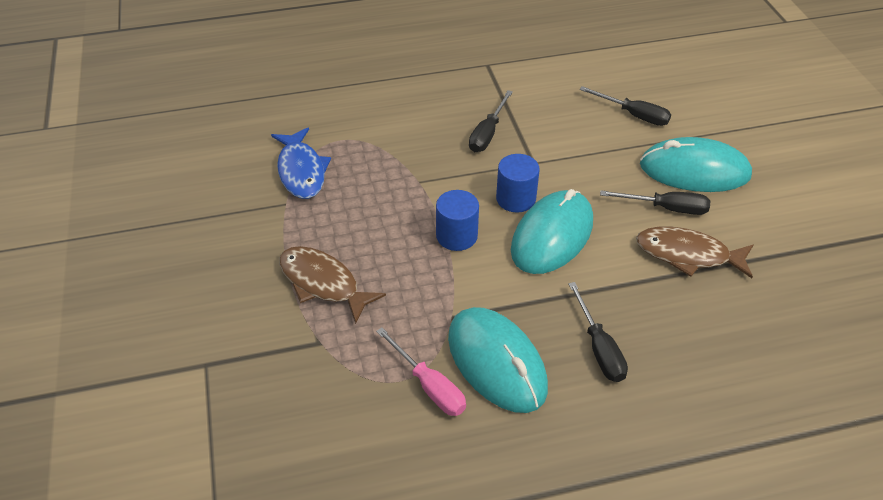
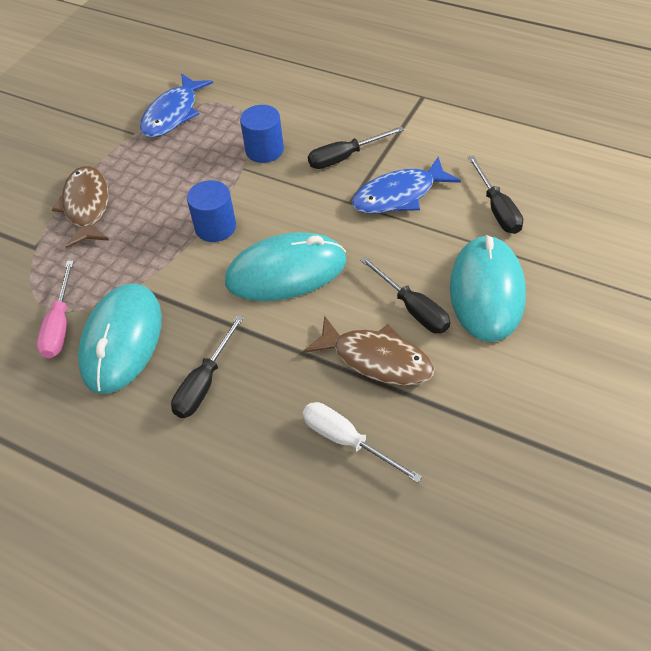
camera: 45 degrees right, 5 degrees up
blue cylinder [496,154,540,213] -> blue cylinder moved to [240,105,284,163]
brown fish [636,227,753,278] -> brown fish turned 150 degrees clockwise [303,315,434,386]
turquoise mouse [640,137,752,192] -> turquoise mouse turned 45 degrees clockwise [450,235,526,342]
none -> white screwdriver [302,402,422,483]
none -> blue fish [352,156,461,214]

